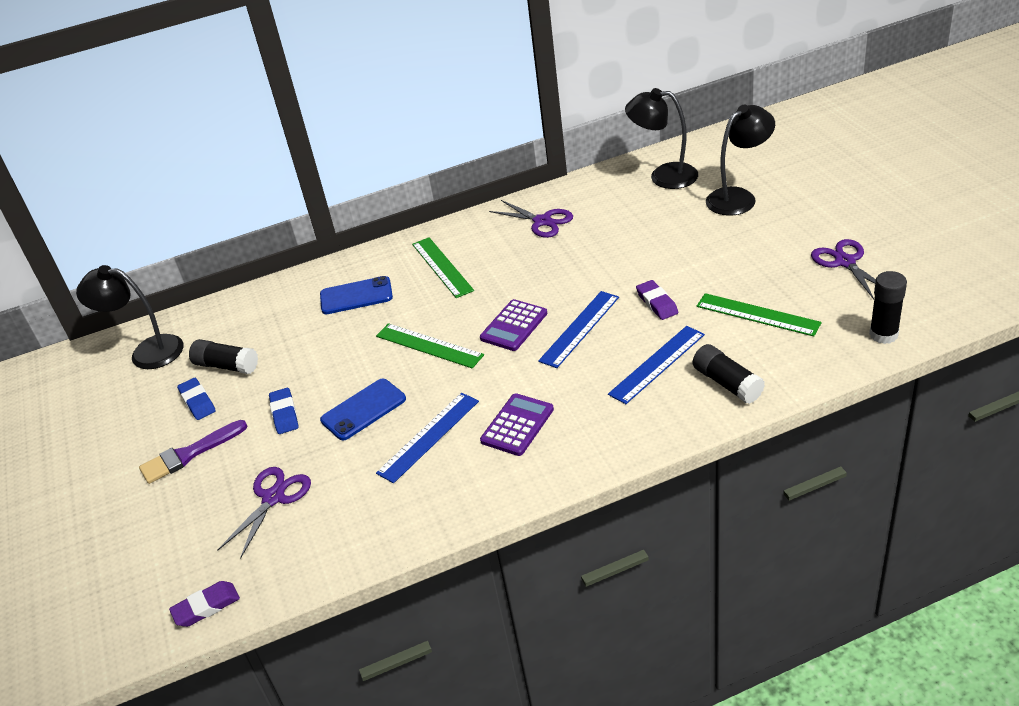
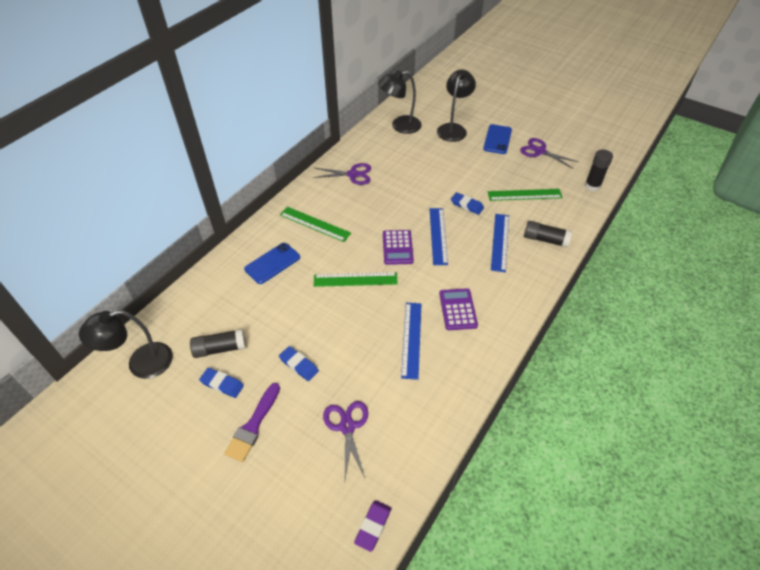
camera: 40 degrees left, 10 degrees up
blue phone [320,379,406,440] -> blue phone moved to [483,124,512,154]
purple eraser [636,280,678,320] -> blue eraser [451,192,484,215]

